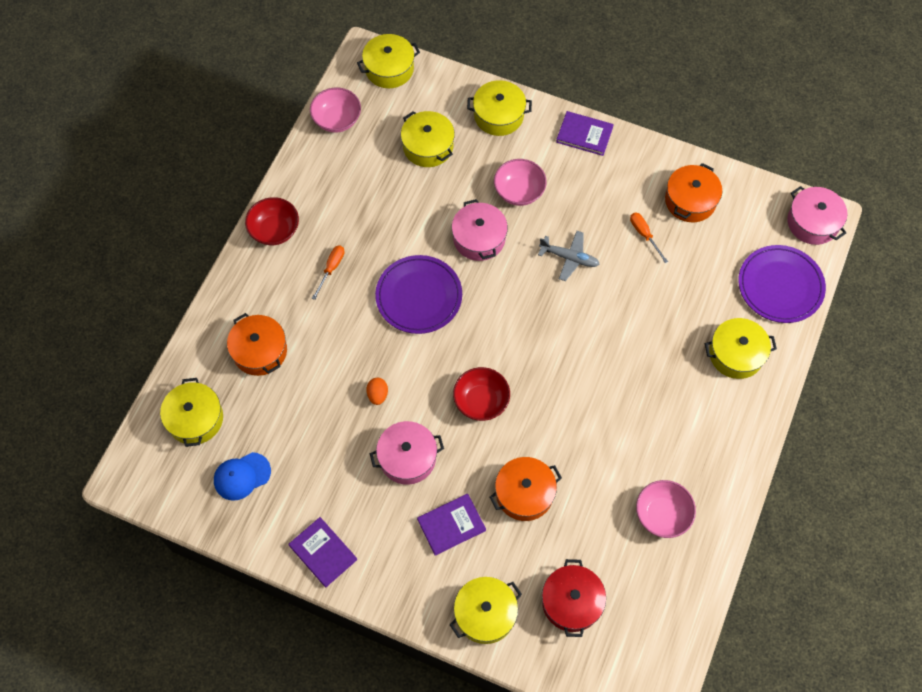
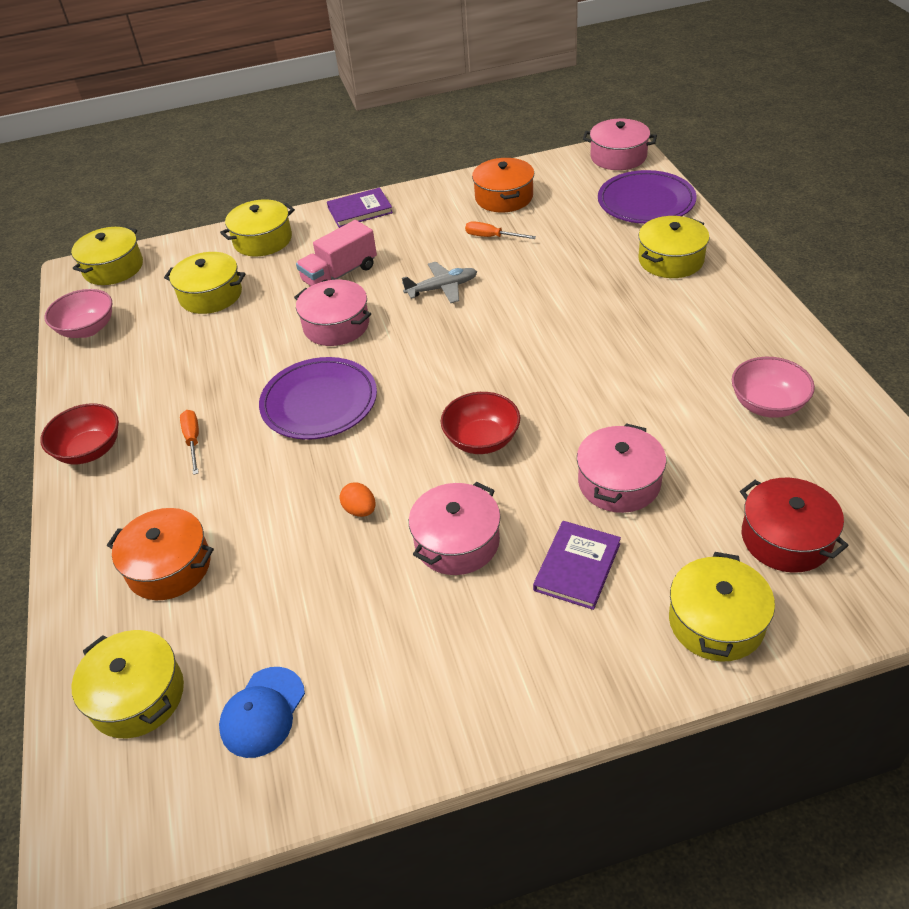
camera: 35 degrees left, 20 degrees down
purple book [289,517,357,587] -> none
orange pot [490,457,562,521] -> pink pot [577,423,666,513]
pink bowl [494,159,547,206] -> pink truck [296,220,377,286]

